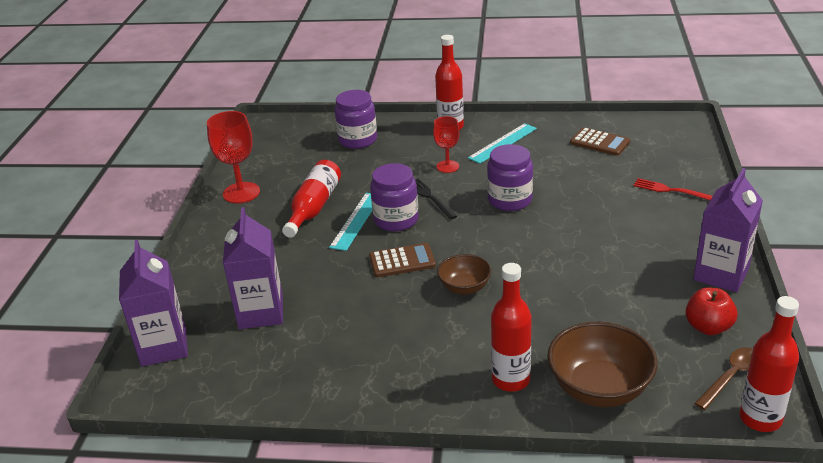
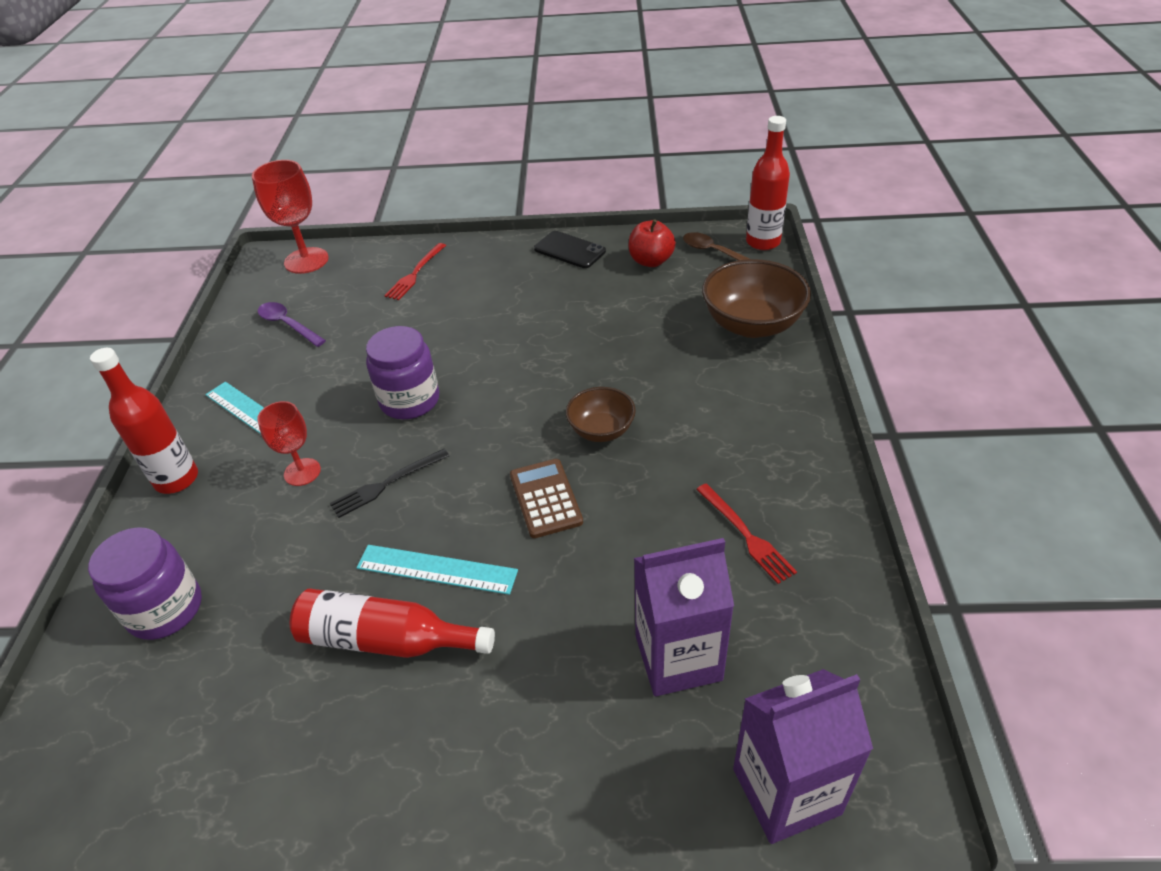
camera: 95 degrees left, 10 degrees up
red goblet [207,111,260,203] -> red goblet moved to [252,160,329,274]
purple jar [370,163,419,231] -> none
red bottle [491,263,532,392] -> none
brown calculator [570,127,630,156] -> purple spoon [258,302,326,347]
purple carton [693,168,763,292] -> black phone [534,231,606,268]
none -> red fork [696,483,797,584]

